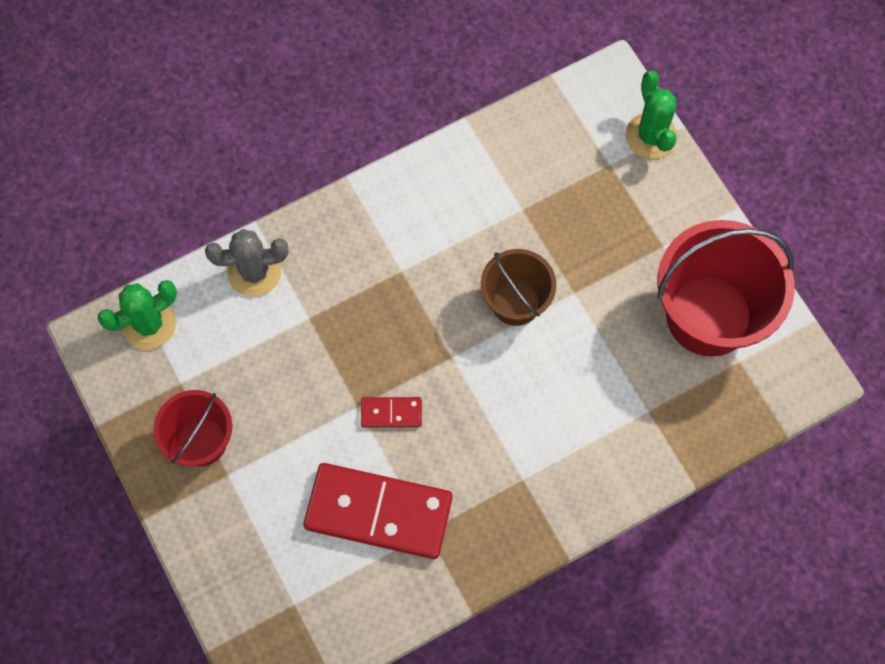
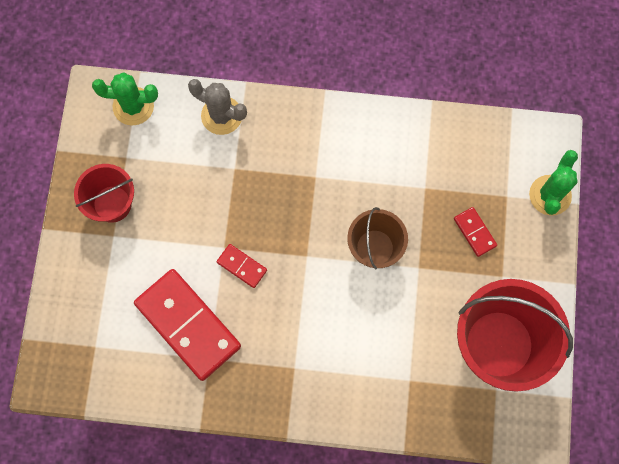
camera: 35 degrees right, 5 degrees up
none -> red domino [454,207,497,257]

